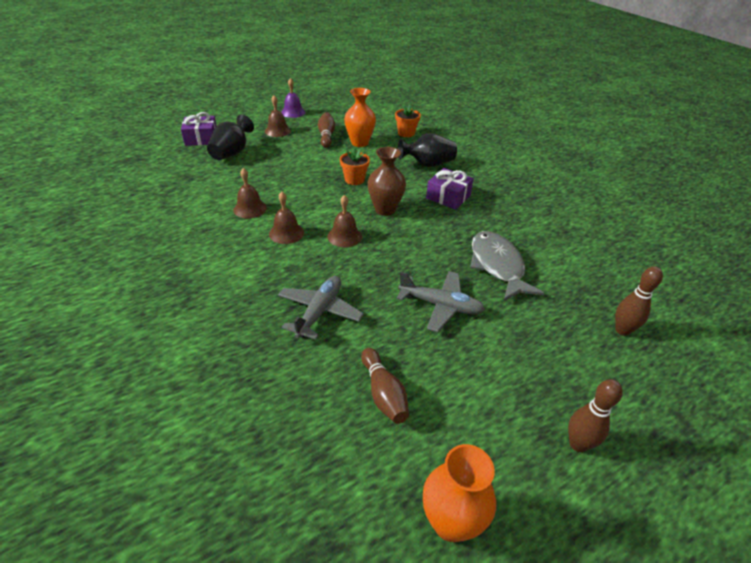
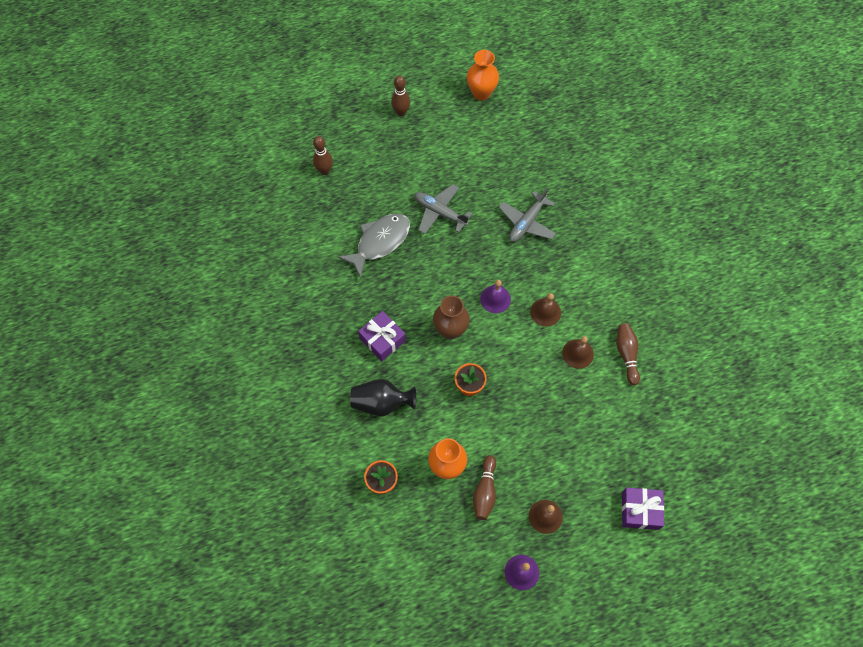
camera: 165 degrees left, 25 degrees up
black vase [207,114,254,160] -> none
brown bell [327,195,362,247] -> purple bell [480,280,511,313]
brown bowling pin [361,348,409,424] -> brown bowling pin moved to [616,324,640,385]
grey fish [470,231,544,301] -> grey fish turned 135 degrees counterclockwise [338,214,410,279]

